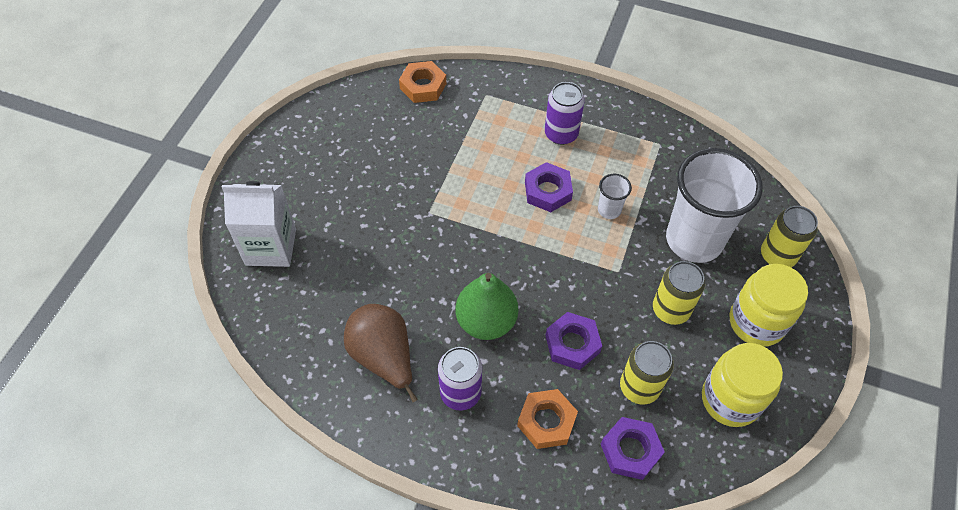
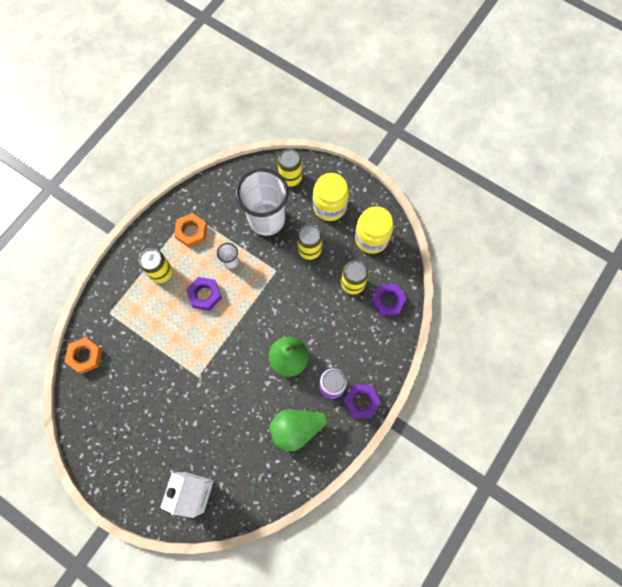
camera: 75 degrees left, 15 degrees up
brown pear [344,304,418,402] -> green pear [270,409,338,451]
orange nut [517,389,578,449] -> orange nut moved to [174,213,207,248]
purple can [545,82,585,145] -> yellow can [139,249,172,283]
purple nut [545,312,602,370] -> purple nut moved to [344,384,381,418]

